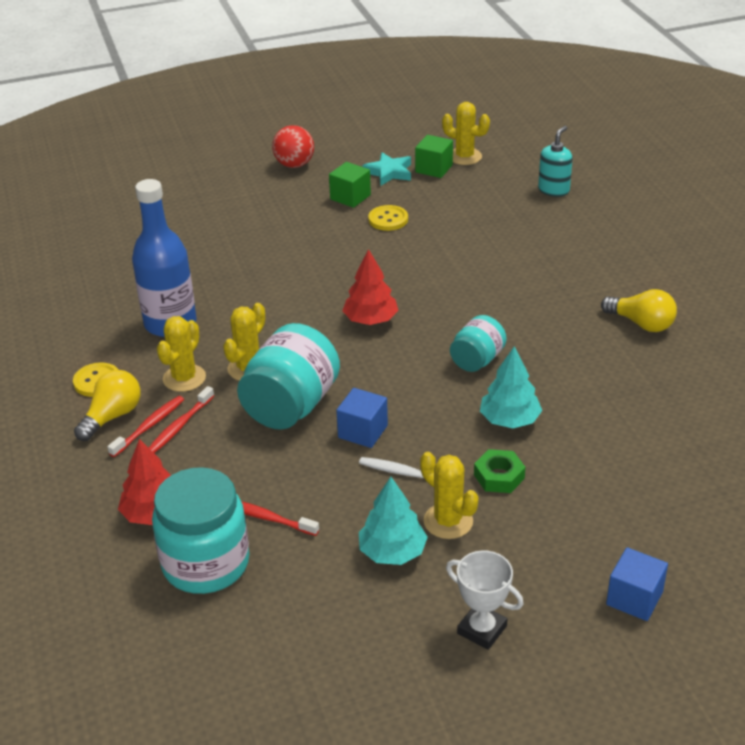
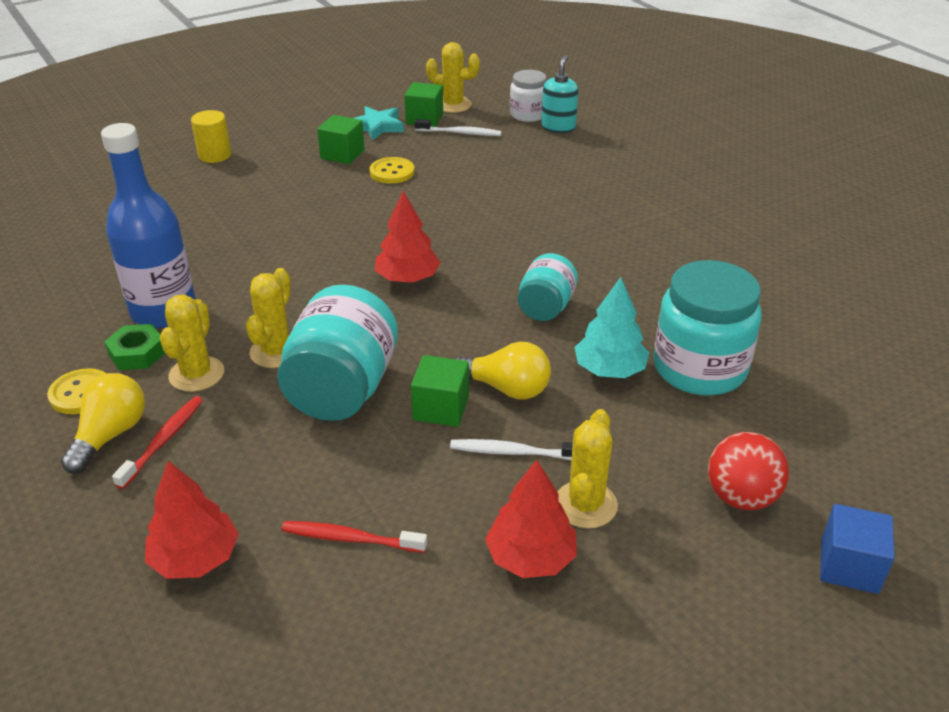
camera: 15 degrees left, 0 degrees up
red toothbrush [149,386,214,453] -> none
turquoise jar [152,467,249,594] -> turquoise jar moved to [653,260,762,395]
red ball [272,125,314,168] -> red ball moved to [708,432,789,510]
blue cube [336,388,388,448] -> green cube [411,355,469,427]
turquoise tree [359,477,428,565] -> red tree [485,460,577,578]
yellow cactus [420,452,479,539] -> yellow cactus turned 75 degrees clockwise [557,409,618,528]
white trophy [446,551,524,650] -> none
green nut [474,449,525,493] -> green nut moved to [105,324,165,370]
yellow light bulb [601,289,677,332] -> yellow light bulb moved to [455,342,551,400]
none -> yellow cylinder [191,110,231,163]
none -> white toothbrush [415,119,501,136]
none -> white jar [510,70,546,122]

